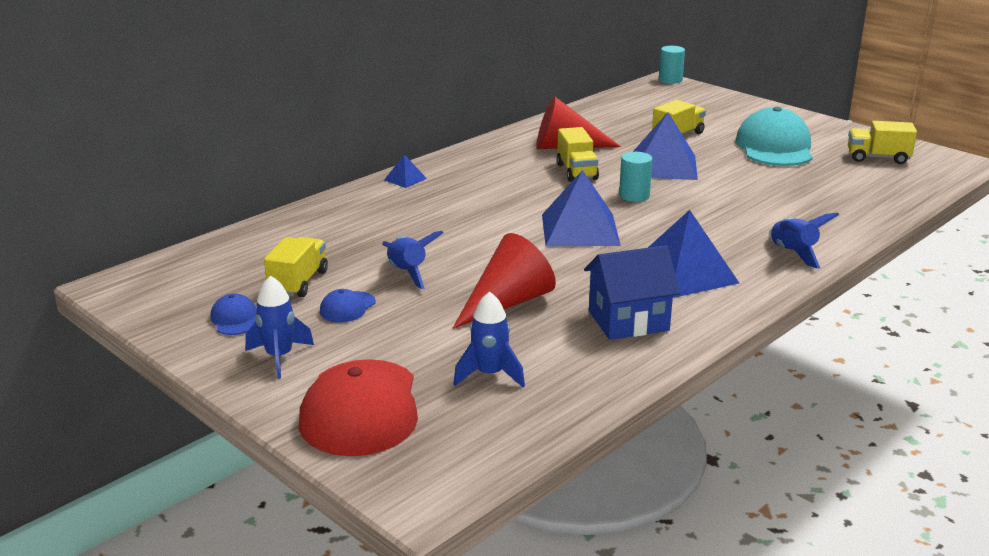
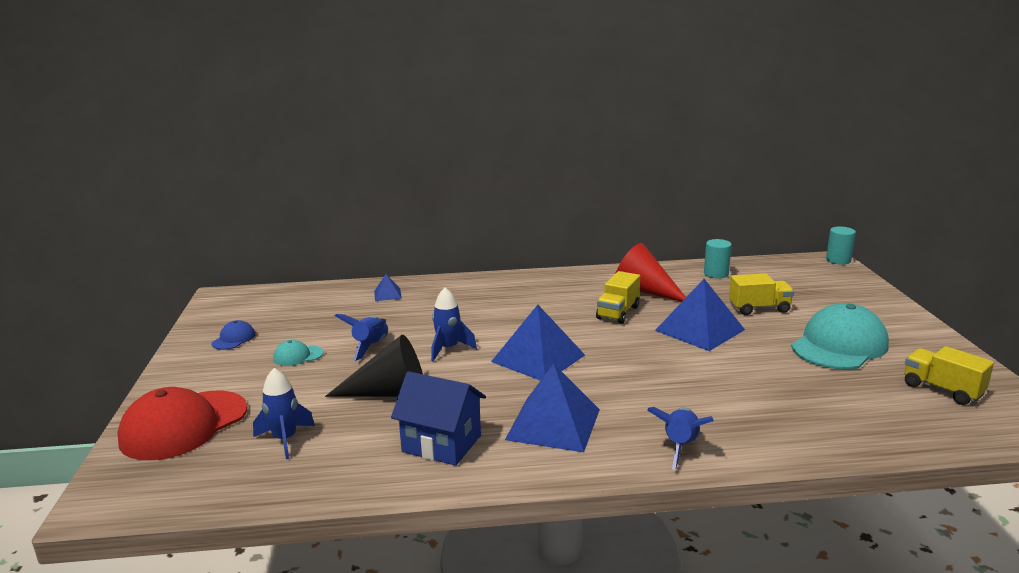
camera: 40 degrees right, 5 degrees down
blue rocket [245,275,314,379] -> blue rocket moved to [431,287,477,361]
yellow truck [264,237,328,297] -> none
blue cap [320,289,376,322] -> turquoise cap [273,340,324,366]
blue pyramid [384,154,427,188] -> blue pyramid moved to [374,274,402,301]
red cone [452,233,556,329] -> black cone [325,335,423,397]
turquoise cylinder [619,152,652,202] -> turquoise cylinder moved to [704,239,732,279]

